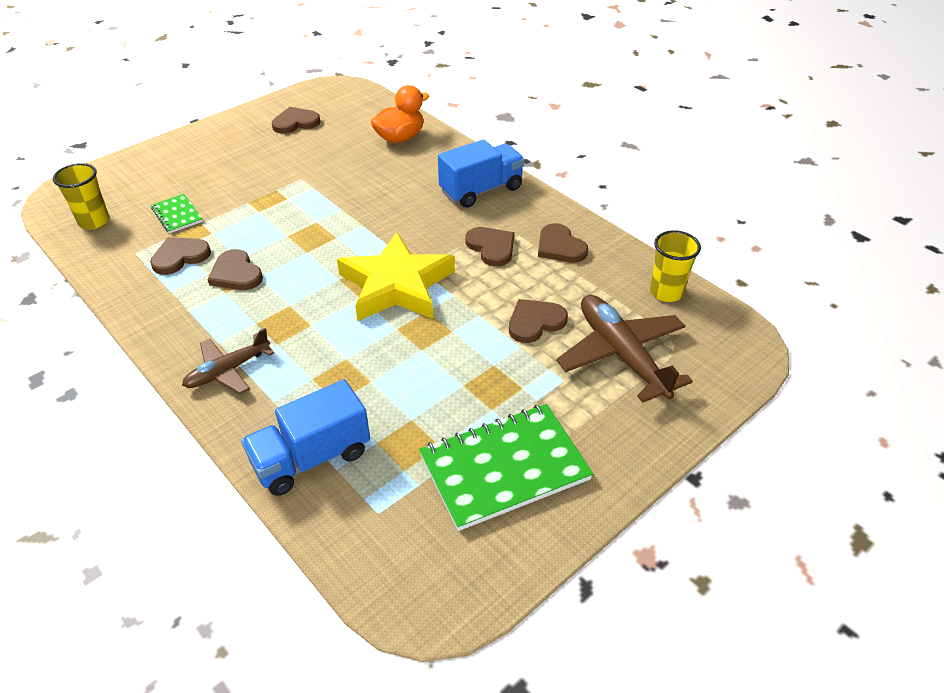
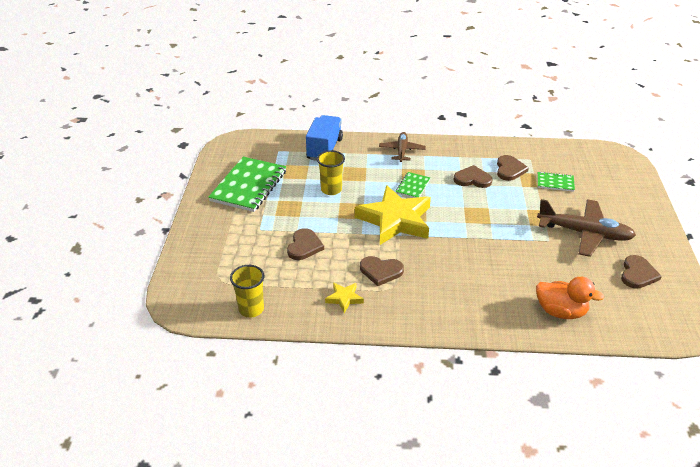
camera: 135 degrees right, 5 degrees down
yellow cup [53,163,109,230] -> yellow cup moved to [317,150,345,195]
orange duck [371,85,429,143] -> orange duck turned 75 degrees counterclockwise [536,277,604,319]
blue truck [438,139,525,208] -> none
brown heart [538,223,588,263] -> yellow star [325,283,364,313]
brown plane [556,295,693,403] -> brown plane moved to [537,199,636,257]
none -> green notebook [396,172,430,198]

